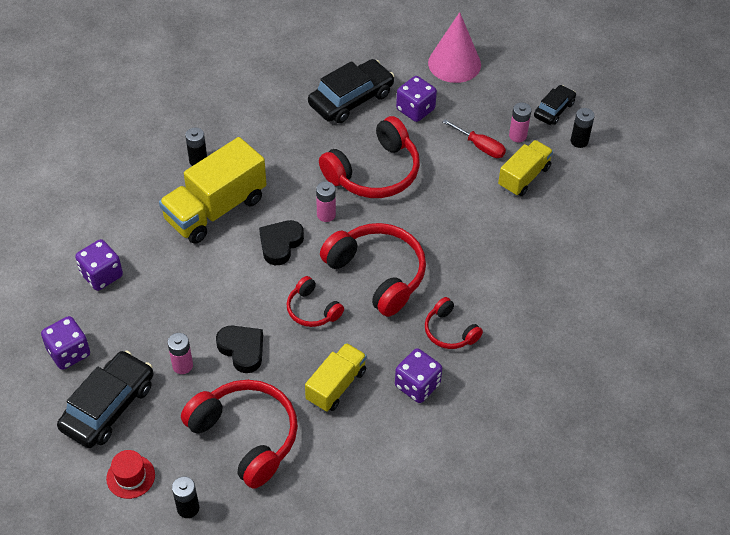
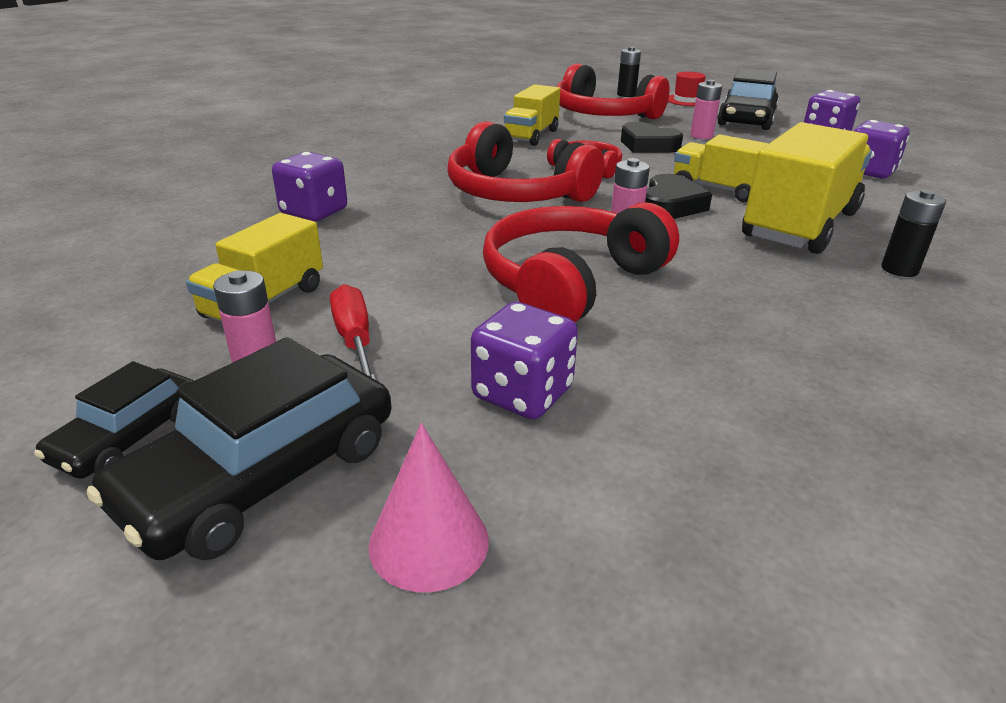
camera: 170 degrees right, 20 degrees down
black car [308,59,394,123] -> black car moved to [87,337,392,560]
purple dice [395,348,442,403] -> purple dice moved to [272,152,347,221]
red headphones [425,297,483,349] -> none
pink cone [428,12,481,83] -> pink cone [369,423,489,592], size x0.64
red screwdriver [442,119,506,158] -> red screwdriver turned 45 degrees clockwise [330,284,375,379]
black battery [571,108,595,148] -> none
none -> yellow truck [674,134,769,202]

